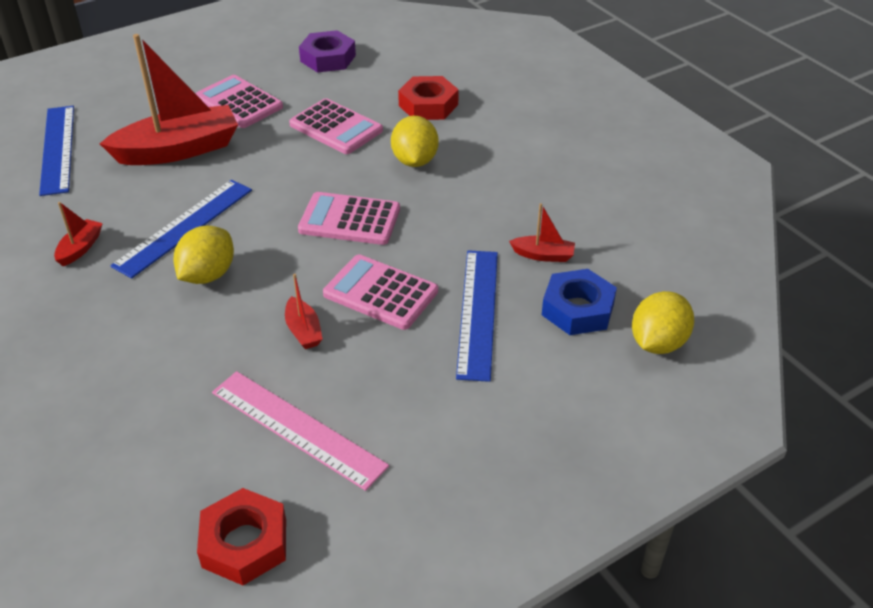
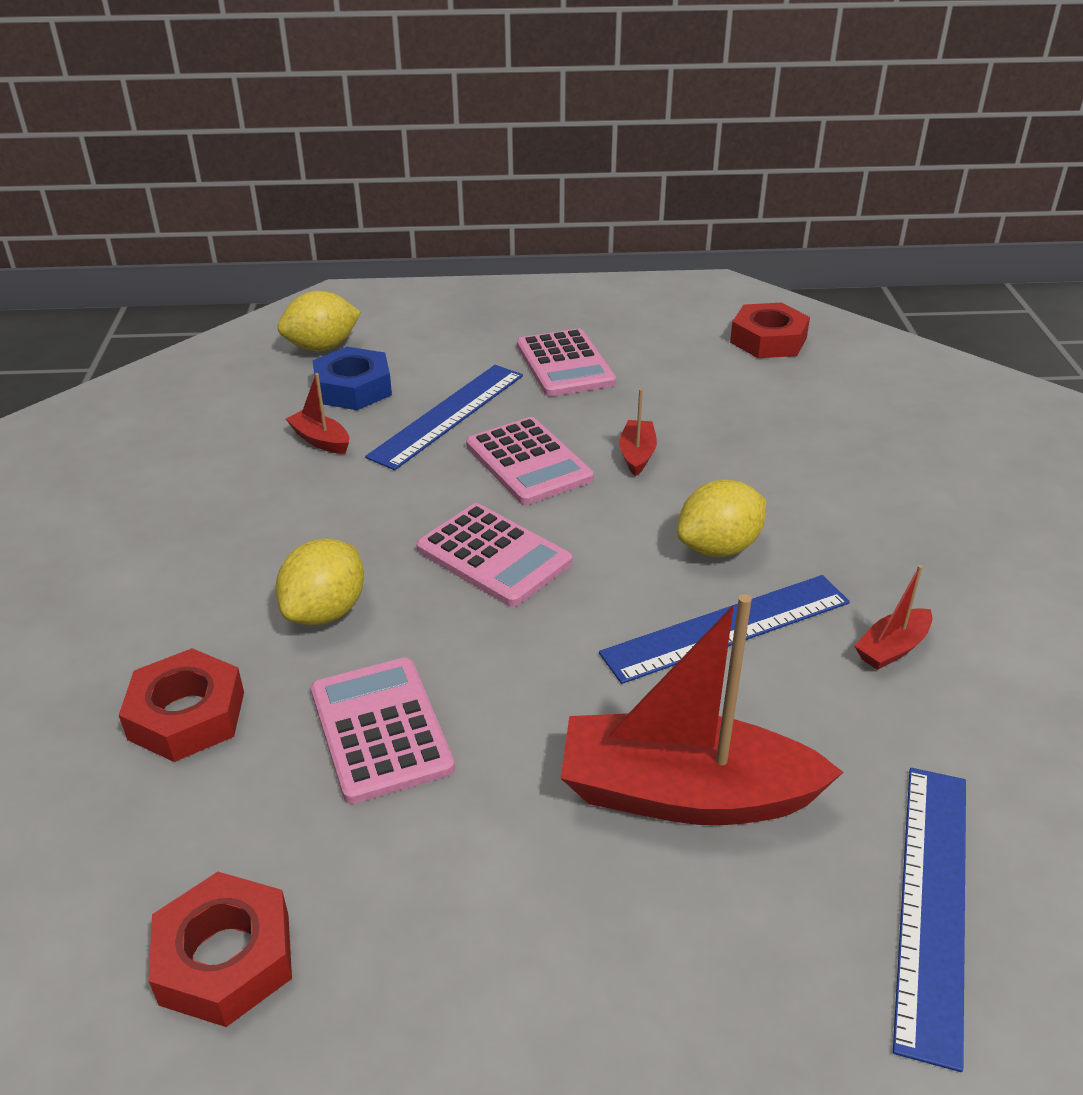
camera: 150 degrees left, 5 degrees down
pink calculator [195,75,283,128] -> pink calculator moved to [517,329,616,396]
pink ruler [212,371,389,491] -> none
purple nut [299,30,356,73] -> red nut [149,872,292,1027]

